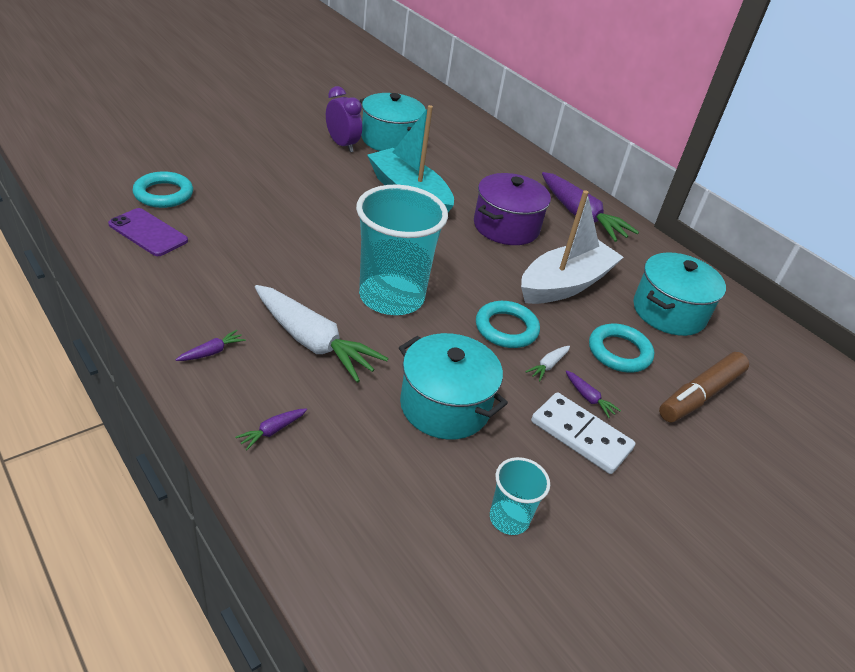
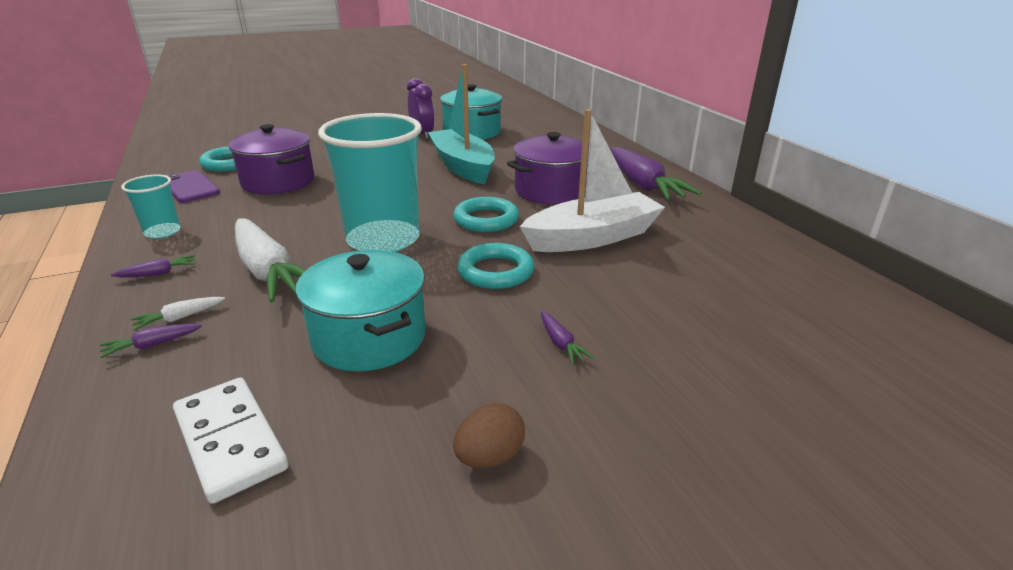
camera: 20 degrees right, 10 degrees down
turquoise cup [490,457,550,535] -> turquoise cup moved to [121,174,180,238]
white carrot [525,346,570,381] -> white carrot moved to [130,297,225,331]
white domino [531,392,635,474] -> white domino moved to [173,377,288,504]
turquoise ring [589,323,654,373] -> turquoise ring moved to [453,197,519,232]
turquoise pot [634,252,726,336] -> none
brown marker [659,352,749,423] -> none
none -> purple pot [228,124,314,195]
none -> brown egg [453,403,525,468]

